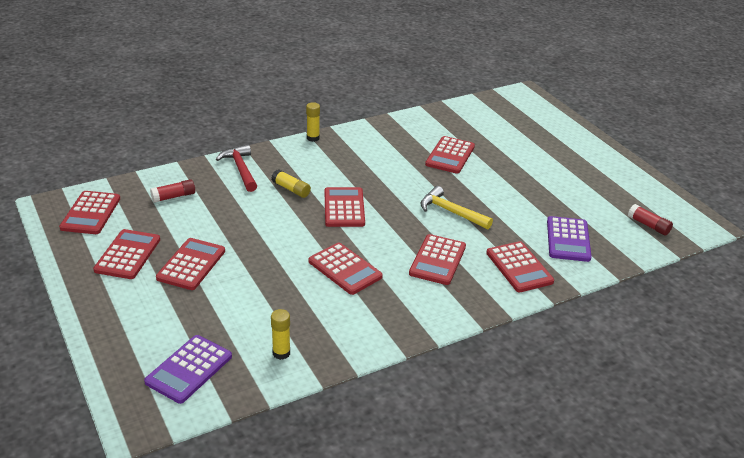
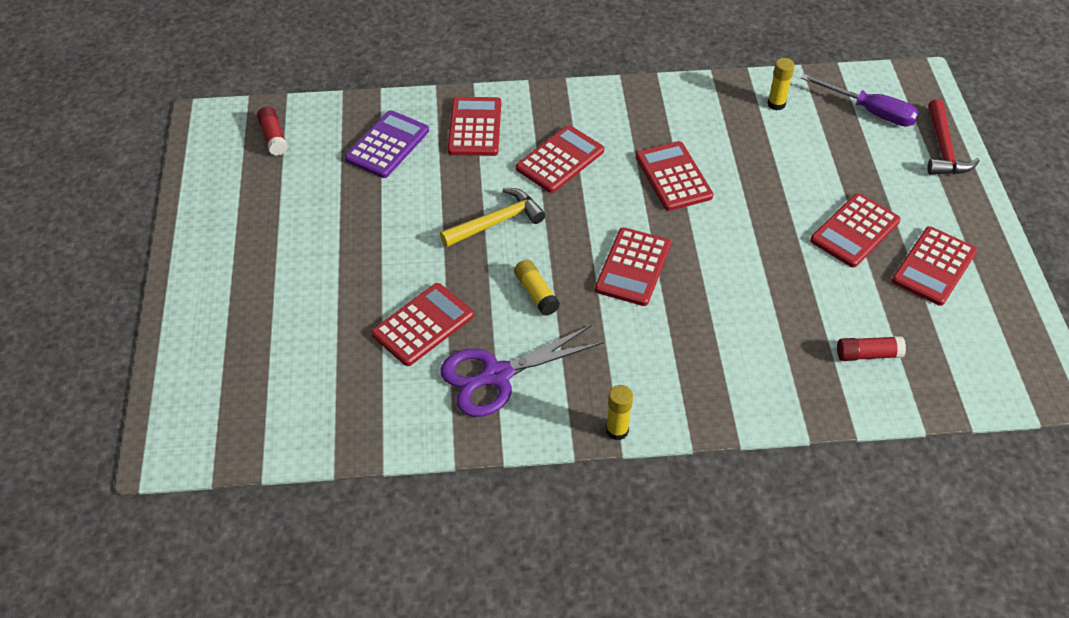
camera: 155 degrees left, 15 degrees up
red calculator [59,191,120,234] -> none
purple calculator [144,335,232,404] -> purple screwdriver [801,74,919,127]
red hammer [216,145,257,192] -> red hammer moved to [927,99,980,175]
yellow glue stick [272,169,311,198] -> yellow glue stick moved to [514,260,560,316]
yellow hammer [420,186,493,229] -> yellow hammer turned 90 degrees counterclockwise [440,188,545,247]
none -> purple scissors [441,325,604,417]

